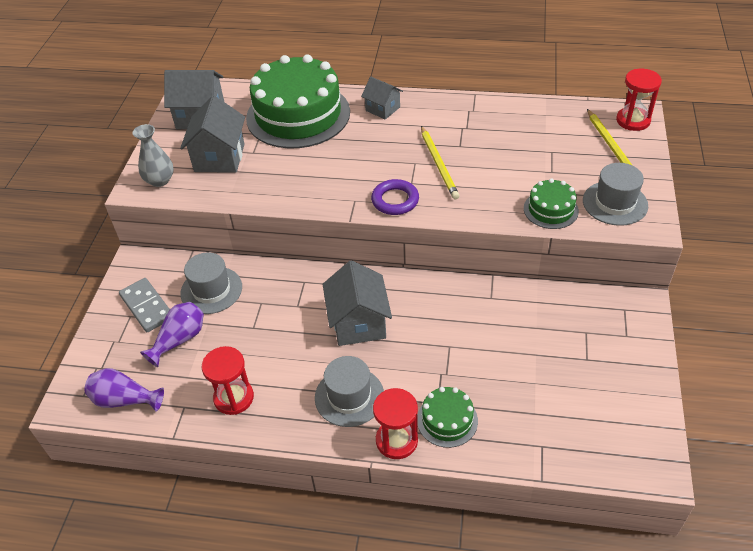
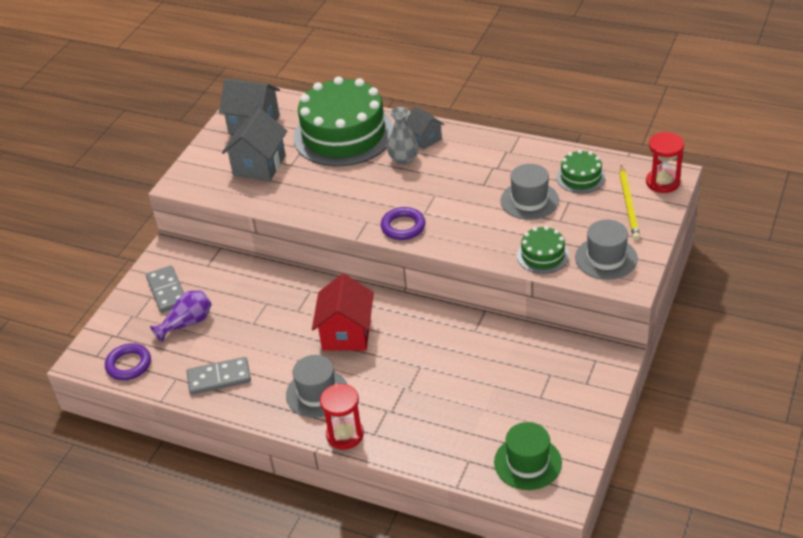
camera: 15 degrees right, 5 degrees down
purple vase [84,368,164,412] -> purple ring [105,343,151,380]
grey vase [133,124,174,187] -> grey vase moved to [387,107,419,165]
grey hat [180,252,242,314] -> grey hat moved to [500,164,559,220]
red hourglass [202,346,254,415] -> grey domino [187,357,251,395]
grey house [323,260,392,346] -> red house [312,274,374,351]
green cake [417,387,478,448] -> green cake moved to [557,150,606,193]
yellow pencil [421,126,460,199] -> none
none -> green hat [494,422,562,490]

